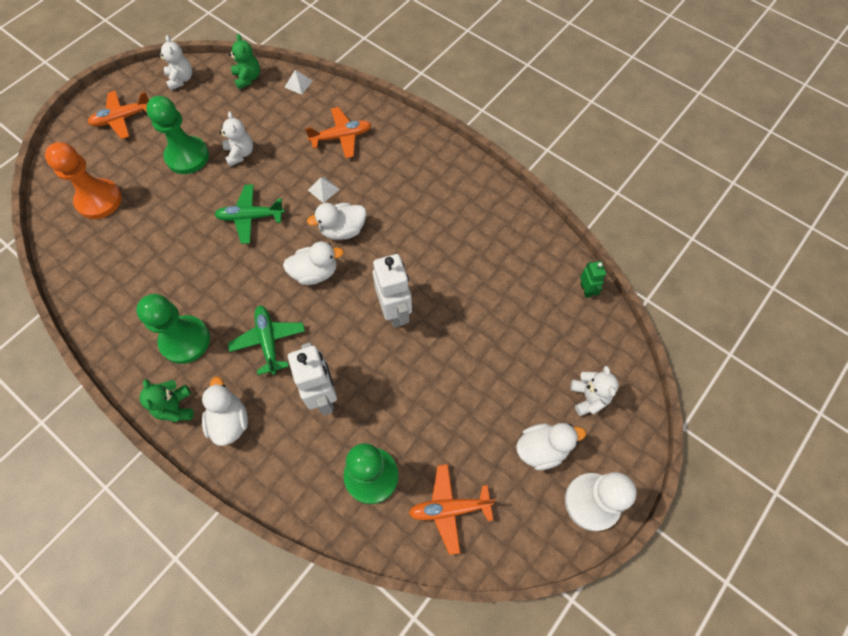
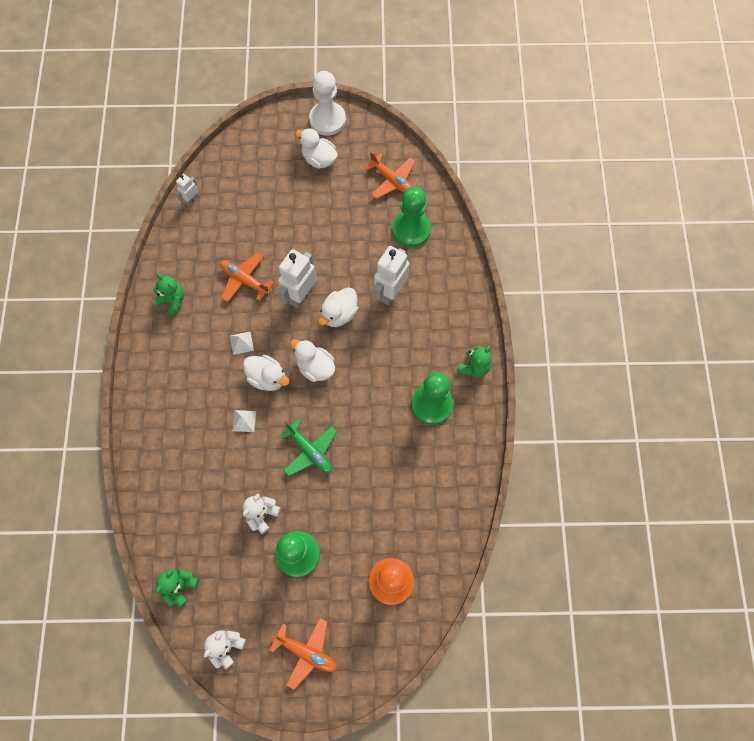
camera: 130 degrees left, 5 degrees up
white duck [202,377,248,446] -> white duck moved to [318,287,358,327]
green plane [228,306,305,375] -> none
white pyramid [284,70,313,95] -> white pyramid moved to [230,331,254,355]
orange plane [305,107,371,158] -> orange plane moved to [220,253,274,302]
white teddy bear [571,366,619,416] -> none
green robot [580,261,606,298] -> white robot [176,174,198,206]
none -> green teddy bear [153,273,184,317]

